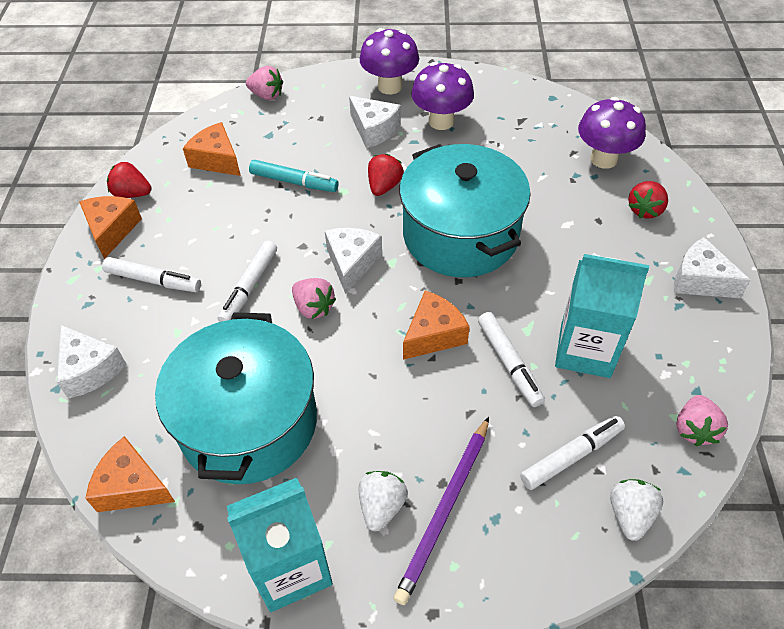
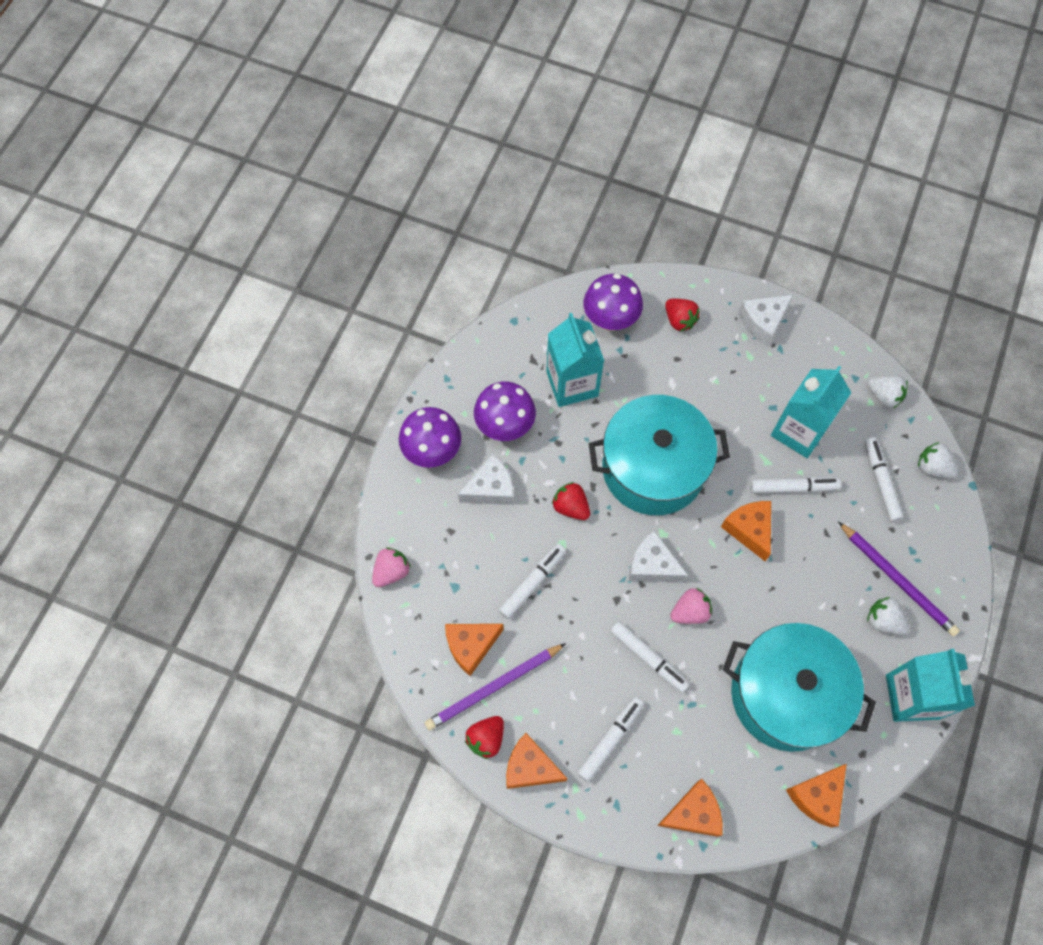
camera: 70 degrees left, 15 degrees up
white cheese [57,325,126,399] -> orange cheese [657,779,723,837]
turquoise marker [249,160,339,192] -> white marker [499,544,566,619]
pink strawberry [676,395,728,446] -> white strawberry [867,375,908,409]
none -> purple pencil [425,643,566,730]
none -> turquoise carton [546,313,604,407]

